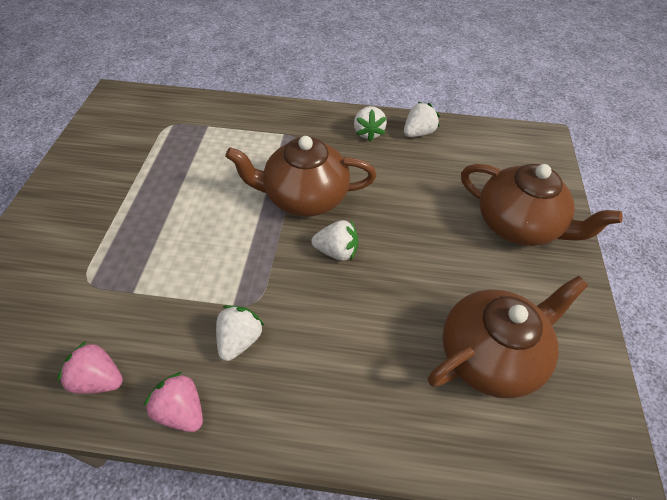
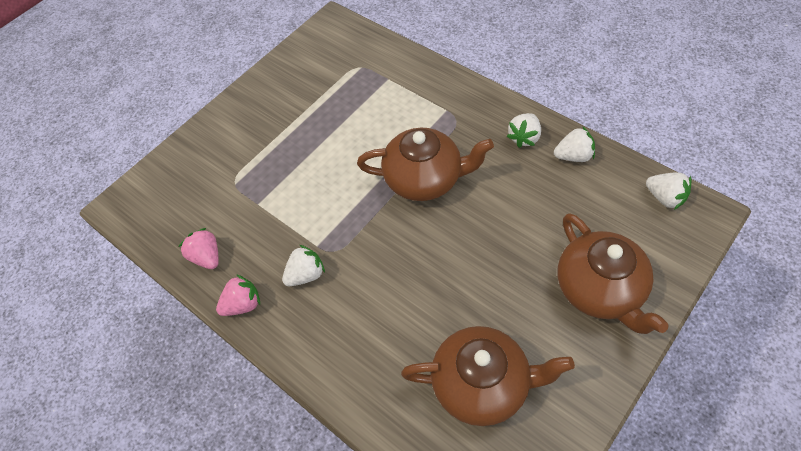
camera: 40 degrees right, 5 degrees up
pink strawberry [144,372,203,432] -> pink strawberry turned 75 degrees clockwise [216,274,260,316]
brown teapot [225,136,376,217] -> brown teapot turned 150 degrees clockwise [357,128,494,201]
white strawberry [311,220,358,261] -> white strawberry moved to [646,172,692,210]

